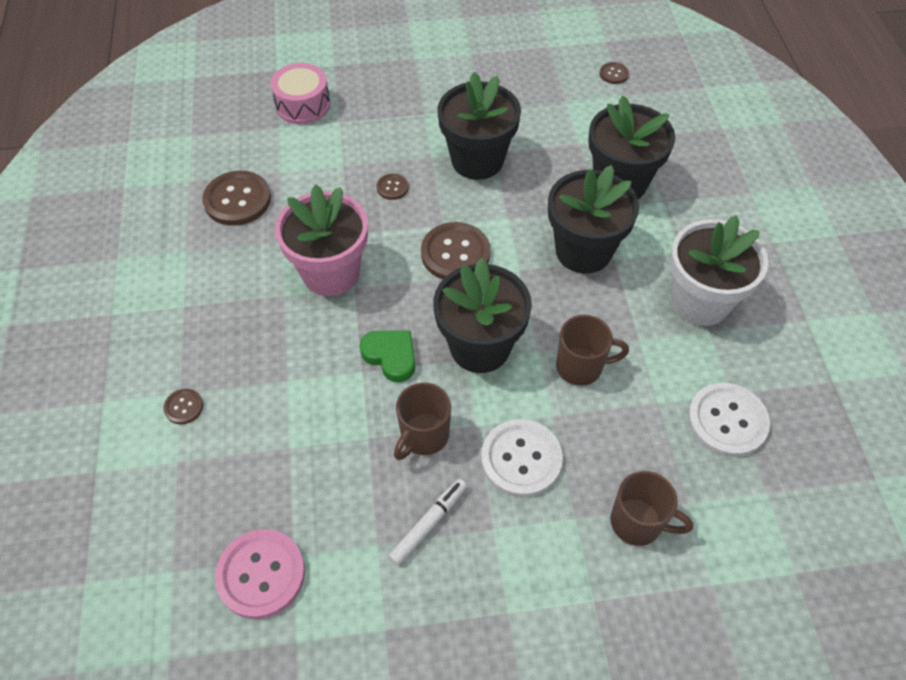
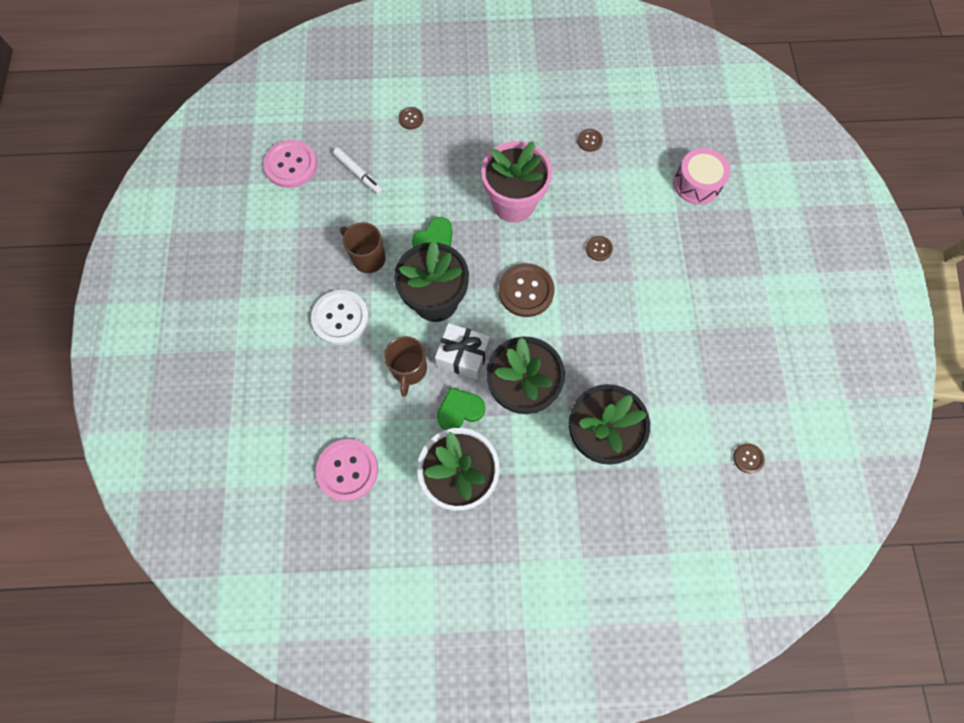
camera: 95 degrees right, 15 degrees up
brown button [202,171,271,226] -> brown button [577,129,603,152], size x0.49
white marker [389,479,467,566] -> white marker moved to [333,148,383,194]
black flower pot [437,72,521,180] -> none
brown mug [610,471,693,546] -> none
white button [687,383,770,457] -> pink button [316,439,378,501]
none -> white gift [435,323,490,380]
none -> green heart [437,387,485,430]

